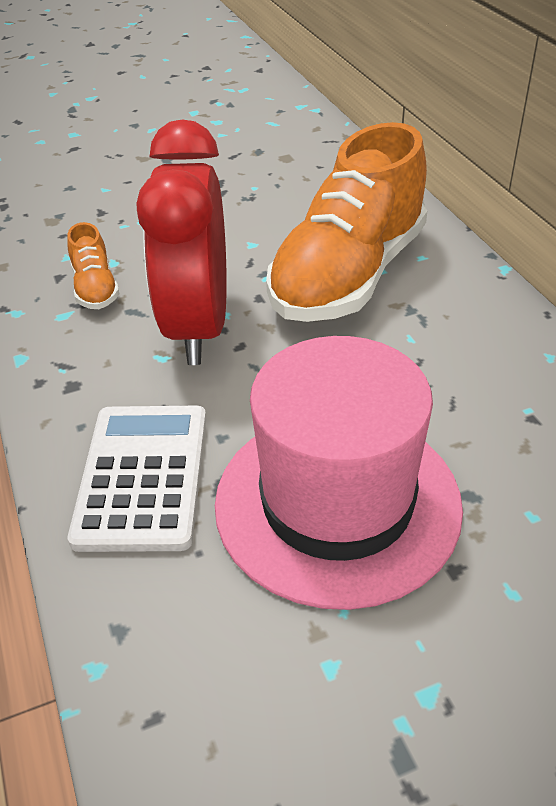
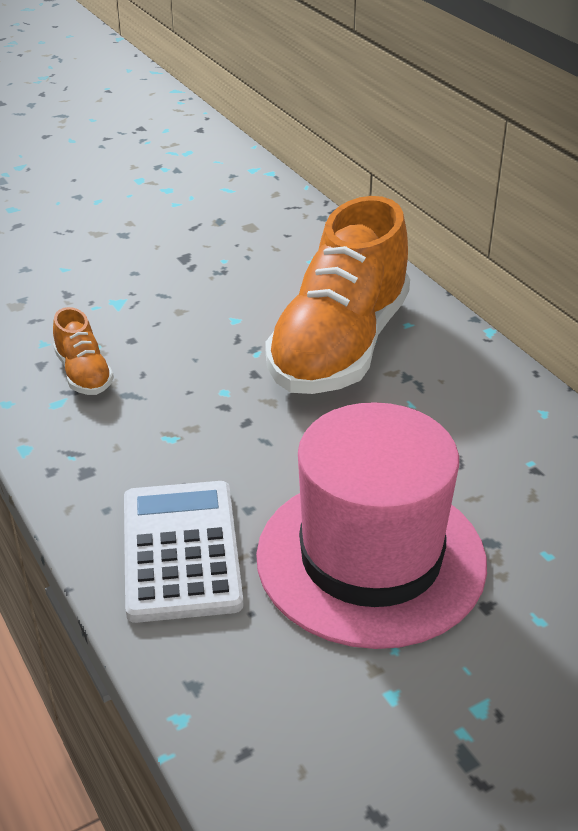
camera: 10 degrees left, 5 degrees down
red clock [137,119,227,365] -> none

